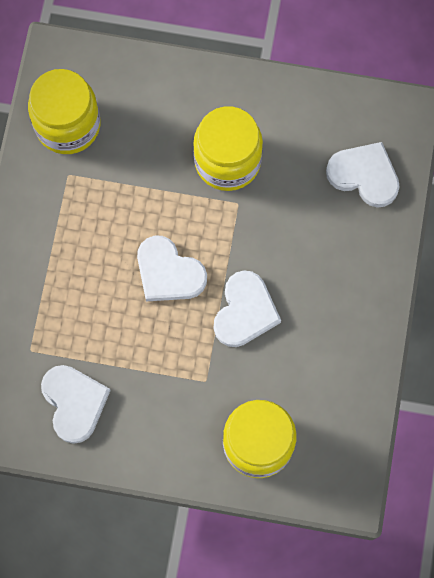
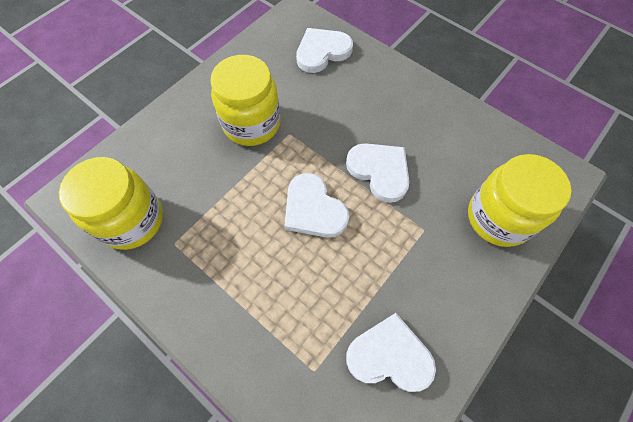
camera: 60 degrees left, 10 degrees down
white heart [137,236,207,302] -> white heart turned 75 degrees clockwise [285,173,349,238]

